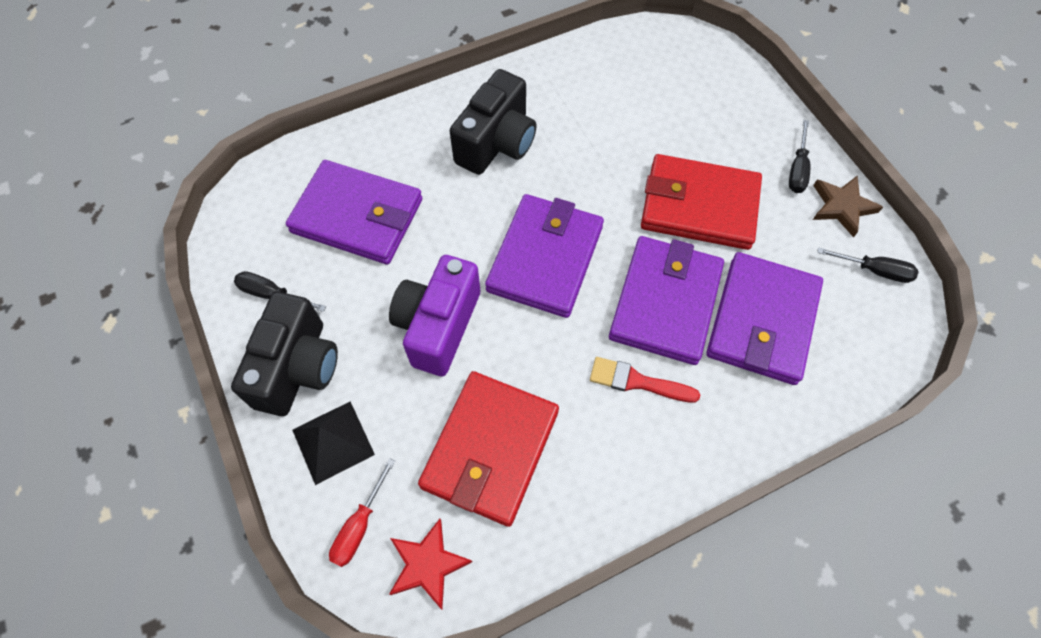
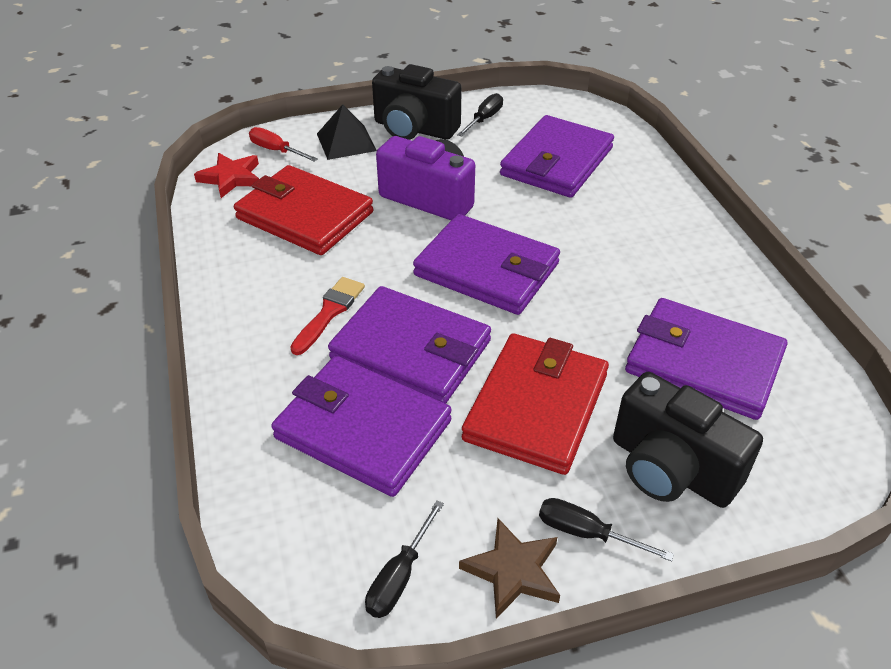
camera: 100 degrees right, 20 degrees down
black camera [450,69,537,175] -> black camera moved to [613,372,763,508]
none -> purple wallet [625,298,787,420]

